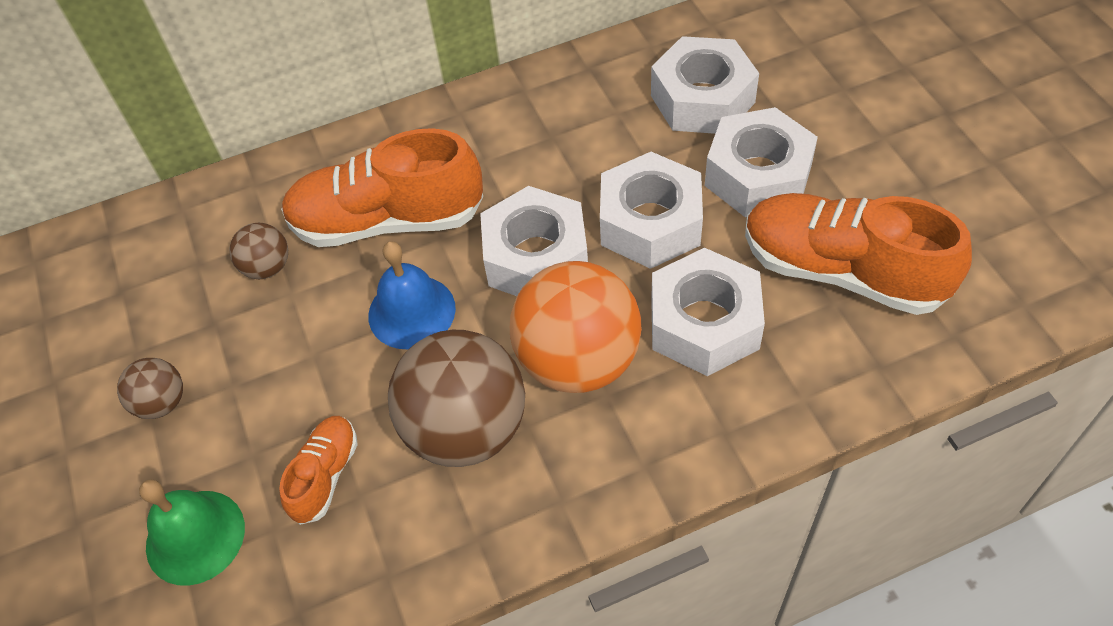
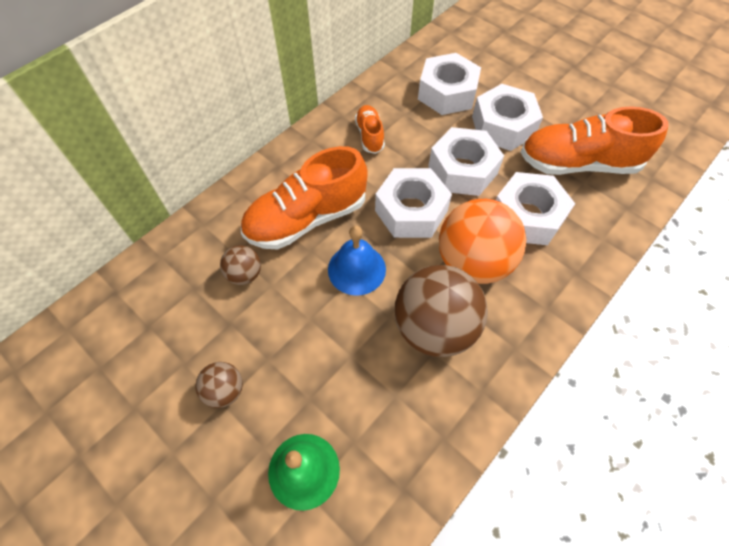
camera: 30 degrees left, 5 degrees up
orange shoe [279,416,358,525] -> orange shoe moved to [355,105,385,154]

